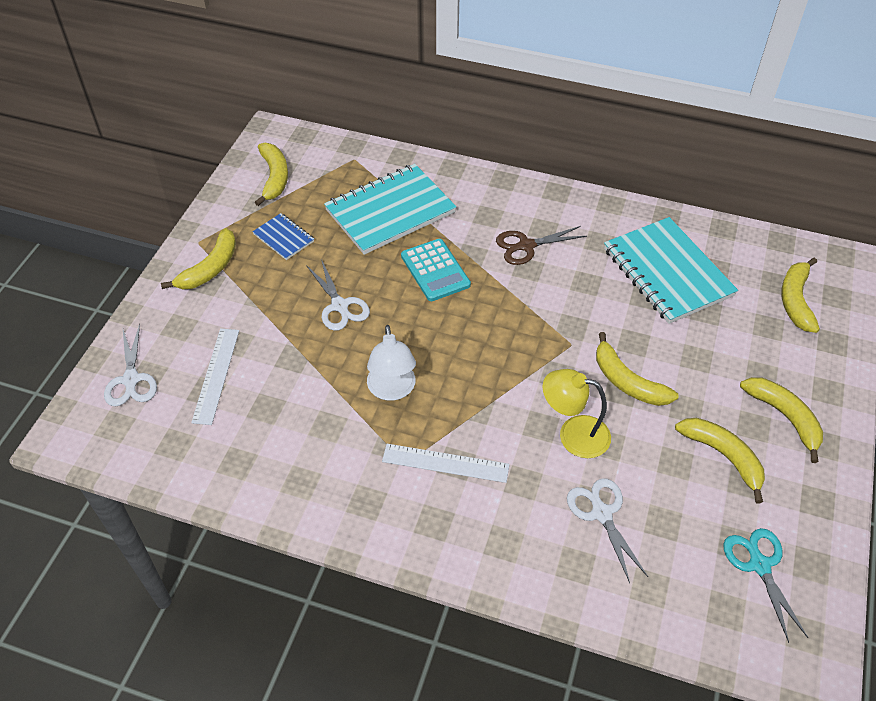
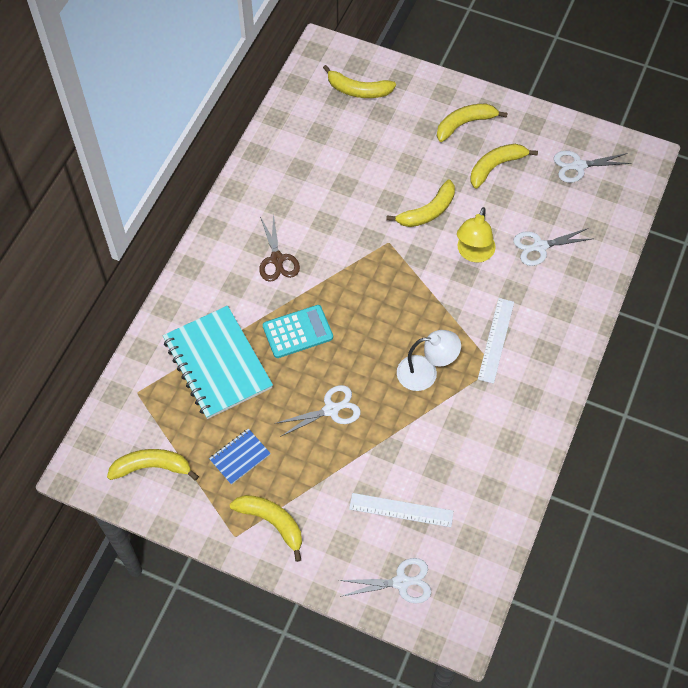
camera: 85 degrees left, 10 degrees up
turquoise notebook [604,217,738,324] -> none
turquoise scissors [723,528,808,643] -> white scissors [554,151,632,183]

